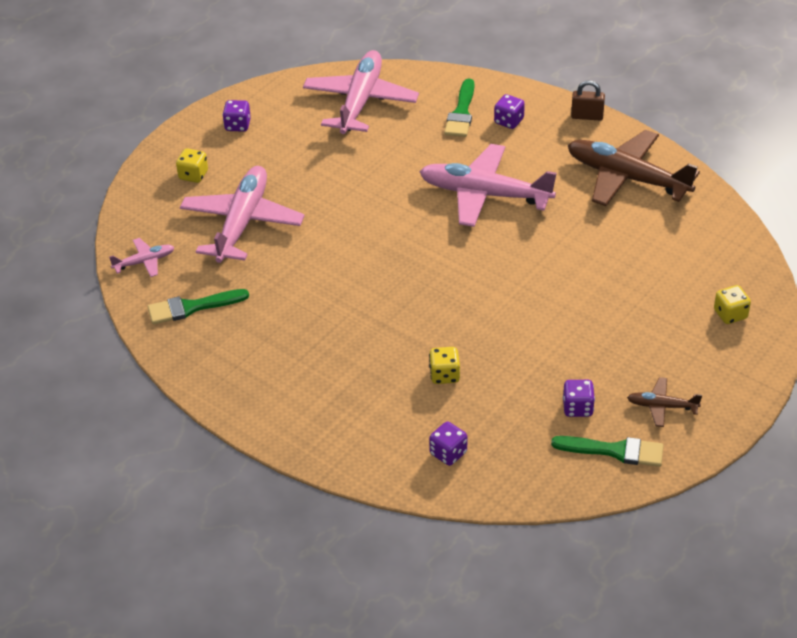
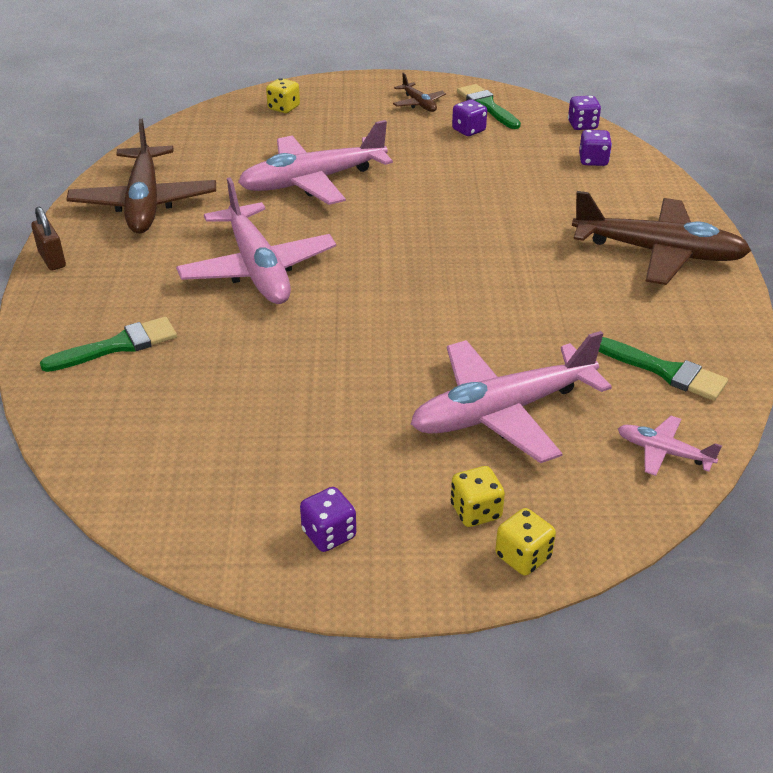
camera: 130 degrees left, 5 degrees down
pink plane [303,50,419,134] -> pink plane moved to [238,120,393,205]
yellow dice [429,347,460,384] -> yellow dice moved to [495,508,556,576]
purple dice [494,94,525,129] -> purple dice moved to [568,96,601,130]
none -> brown plane [572,191,751,285]

